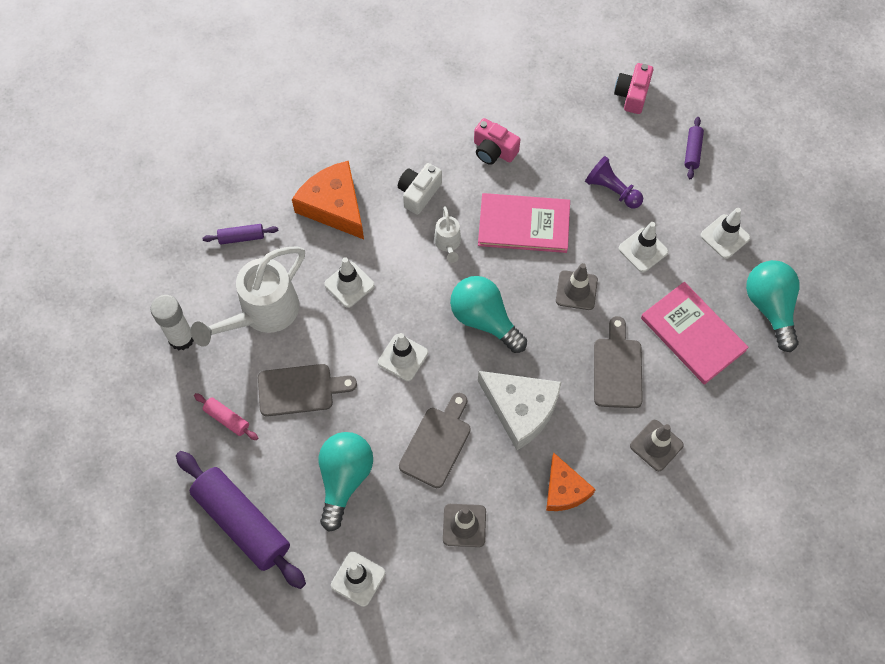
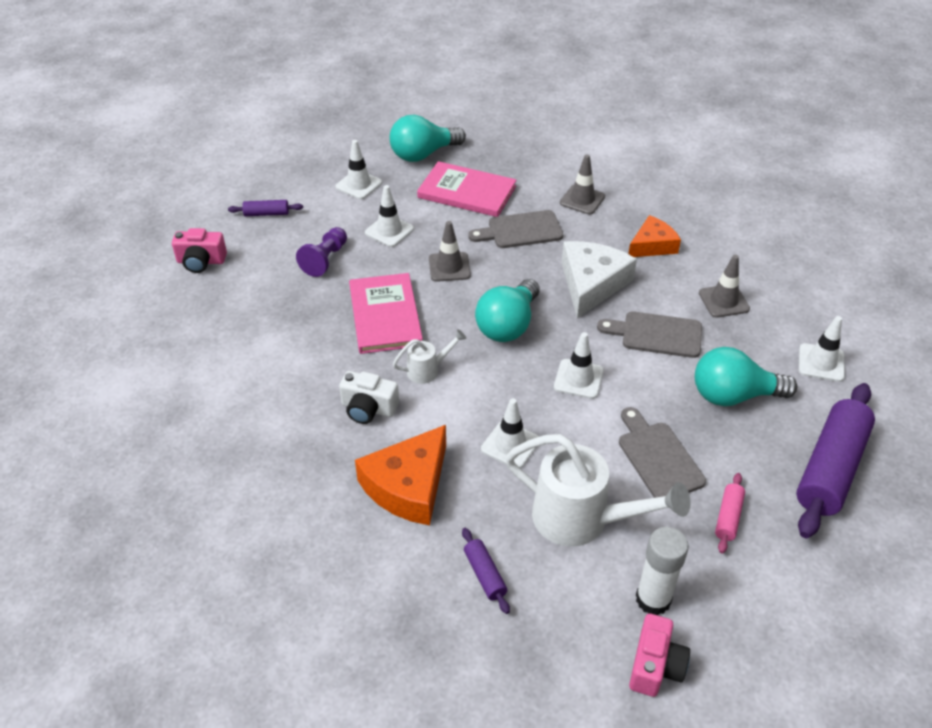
camera: 105 degrees left, 20 degrees down
pink camera [474,118,520,165] -> pink camera moved to [629,614,690,697]
pink book [641,282,749,385] -> pink book turned 75 degrees clockwise [417,161,517,217]

